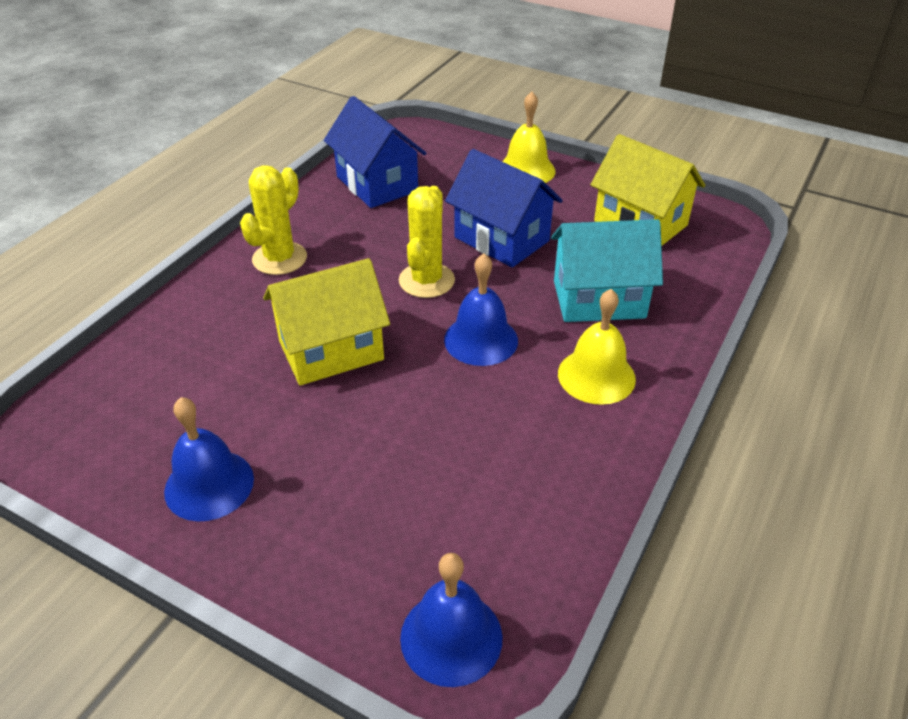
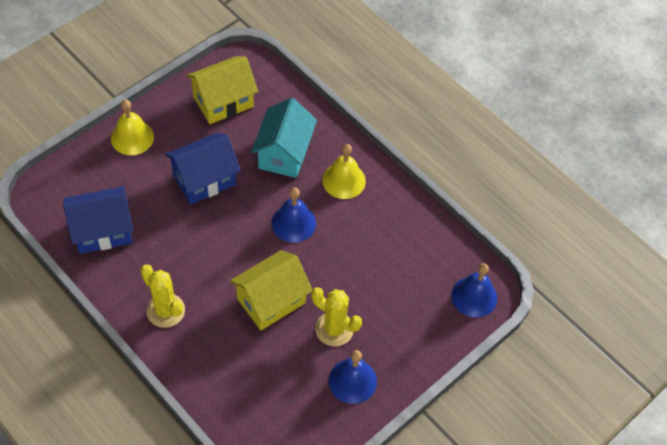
camera: 75 degrees left, 15 degrees up
yellow house [263,258,390,385] -> yellow house turned 60 degrees clockwise [230,250,312,330]
yellow cactus [399,186,455,298] -> yellow cactus moved to [311,287,362,346]

